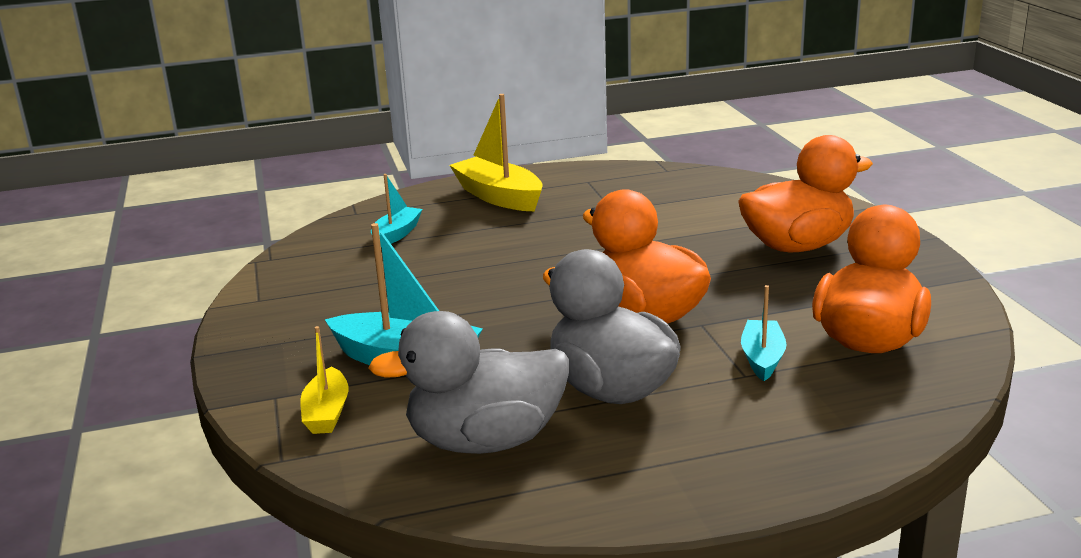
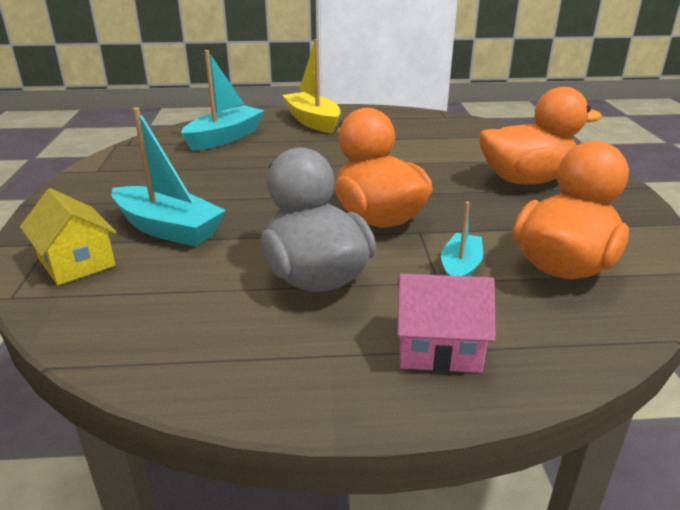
camera: 10 degrees right, 5 degrees up
yellow boat [300,326,349,434] -> yellow house [20,188,117,285]
grey duck [368,311,569,454] -> none
turquoise boat [371,174,422,247] -> turquoise boat [181,50,265,151], size x1.72
none -> pink house [397,274,496,373]

